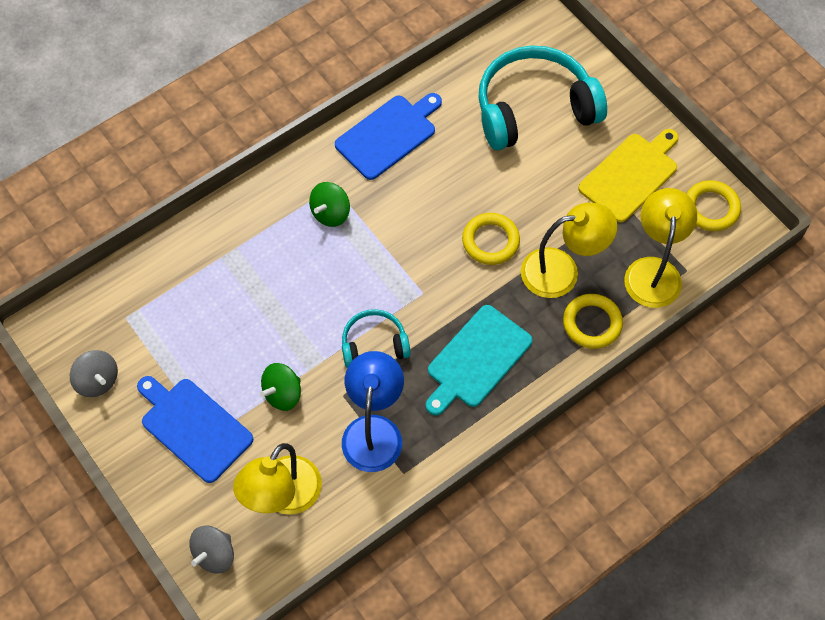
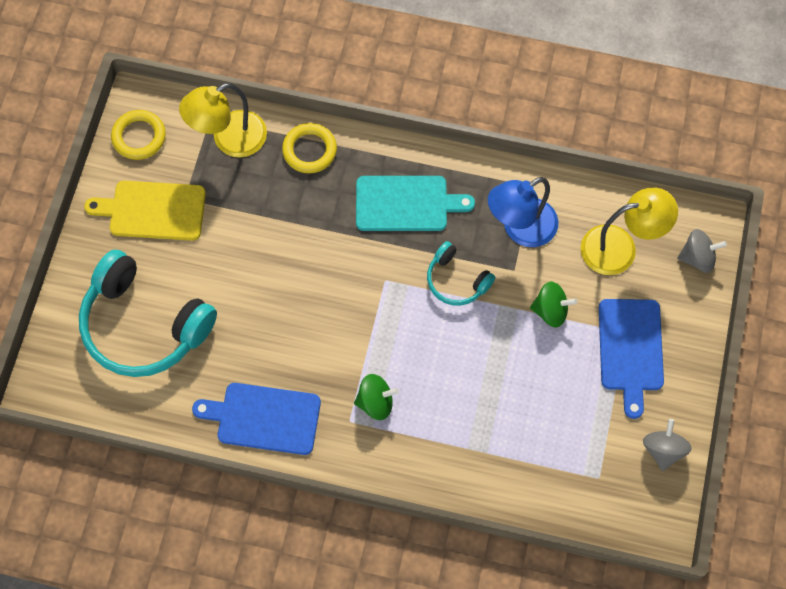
camera: 130 degrees left, 5 degrees up
yellow ring [462,213,520,265] -> none
yellow lamp [521,203,617,298] -> none

